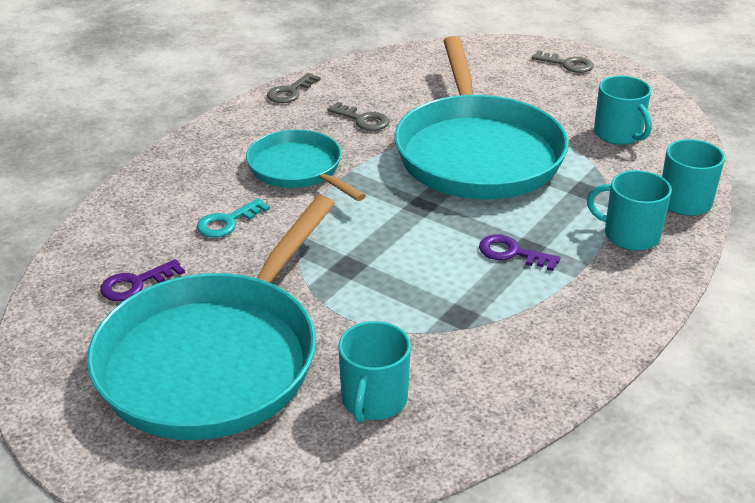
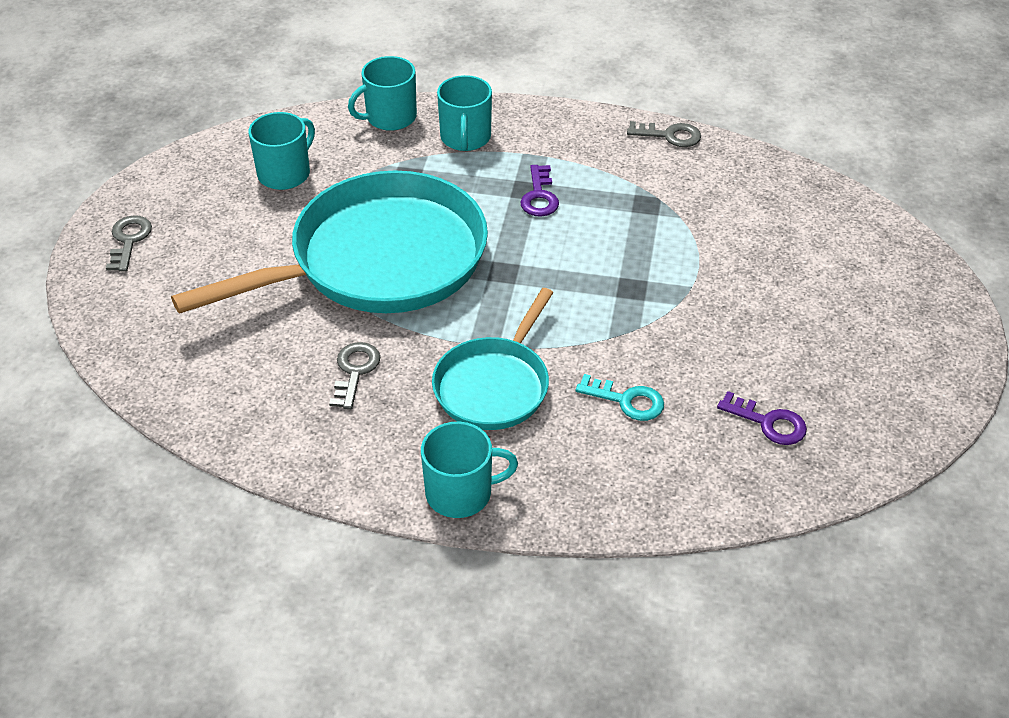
camera: 115 degrees left, 10 degrees up
turquoise pan [87,195,335,440] -> none
grey key [267,73,321,103] -> grey key moved to [627,121,701,147]
turquoise mug [338,321,411,423] -> turquoise mug moved to [421,422,518,518]

